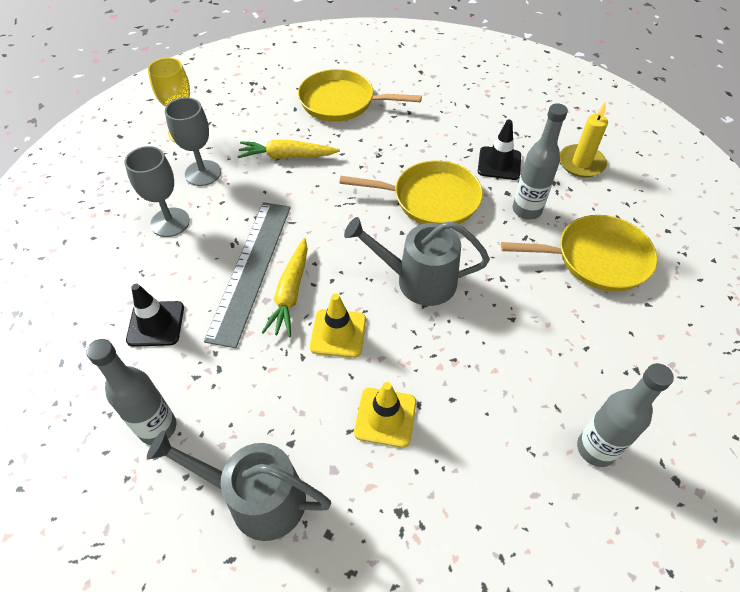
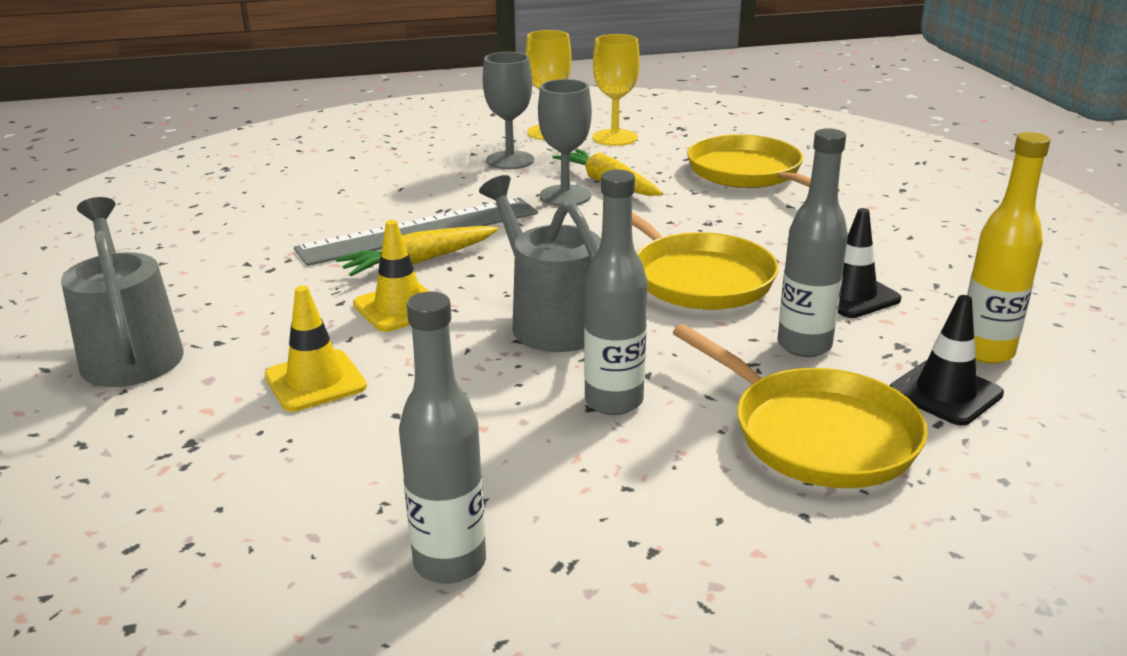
camera: 50 degrees right, 25 degrees down
grey bottle [86,339,176,445] -> grey bottle moved to [584,170,648,415]
grey goblet [125,146,190,237] -> grey goblet moved to [538,79,592,206]
black traffic cone [126,284,184,347] -> black traffic cone moved to [889,295,1004,426]
yellow candle [560,101,608,177] -> yellow bottle [967,132,1051,364]
none -> yellow goblet [593,34,640,146]

